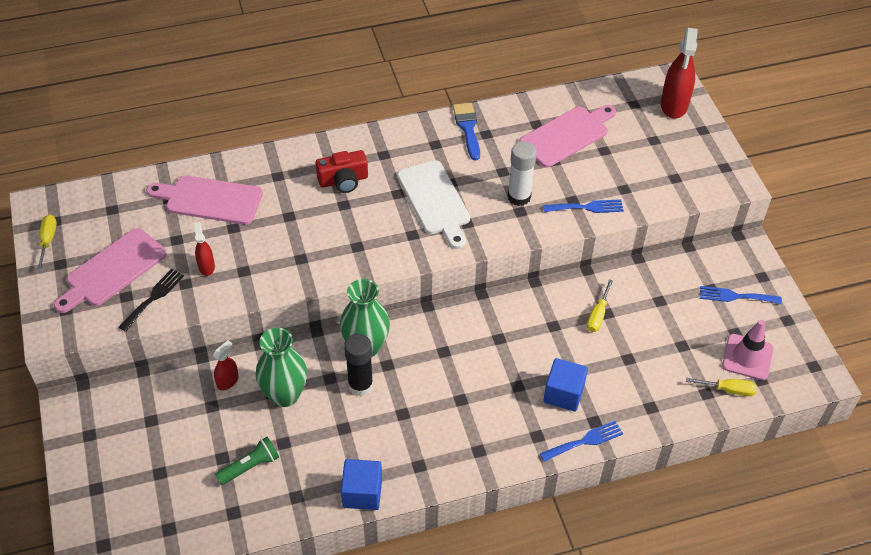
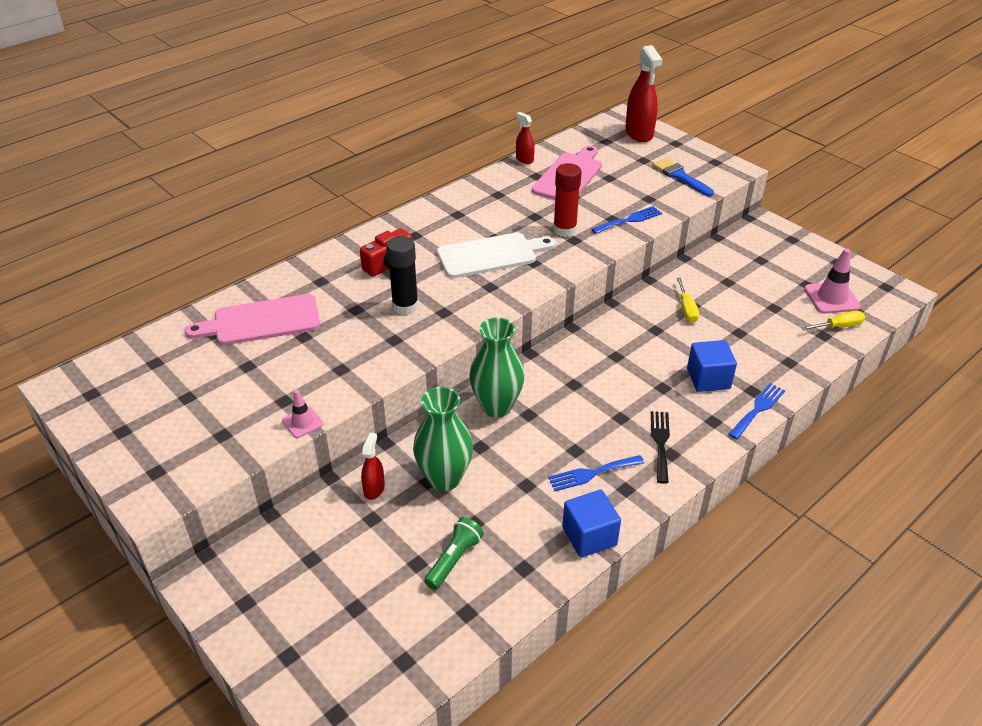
camera: 25 degrees left, 10 degrees down
yellow screwdriver [37,214,57,270] -> none
pink cutting board [54,228,167,313] -> none
black fork [119,269,184,332] -> black fork moved to [651,411,670,484]
red spray bottle [194,222,215,276] -> red spray bottle moved to [516,112,535,164]
black glue stick [344,334,373,396] -> black glue stick moved to [386,236,419,315]
white cutting board [397,160,470,249] -> white cutting board turned 60 degrees counterclockwise [437,232,556,278]
blue brush [453,103,480,161] -> blue brush moved to [653,158,714,197]
white glue stick [508,141,537,206] -> red glue stick [553,163,582,237]
blue fork [700,286,782,304] -> blue fork moved to [548,455,644,491]
none -> pink traffic cone [282,390,324,438]

